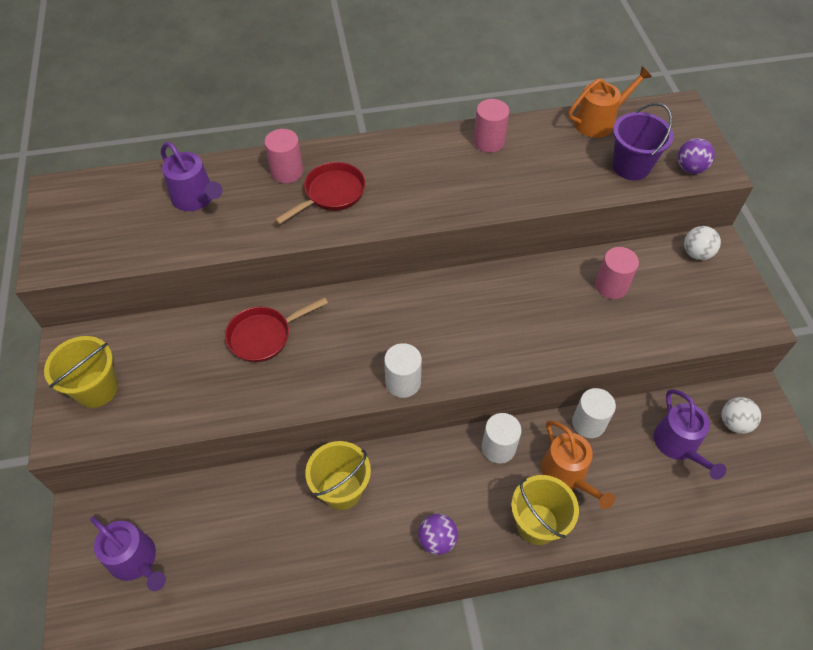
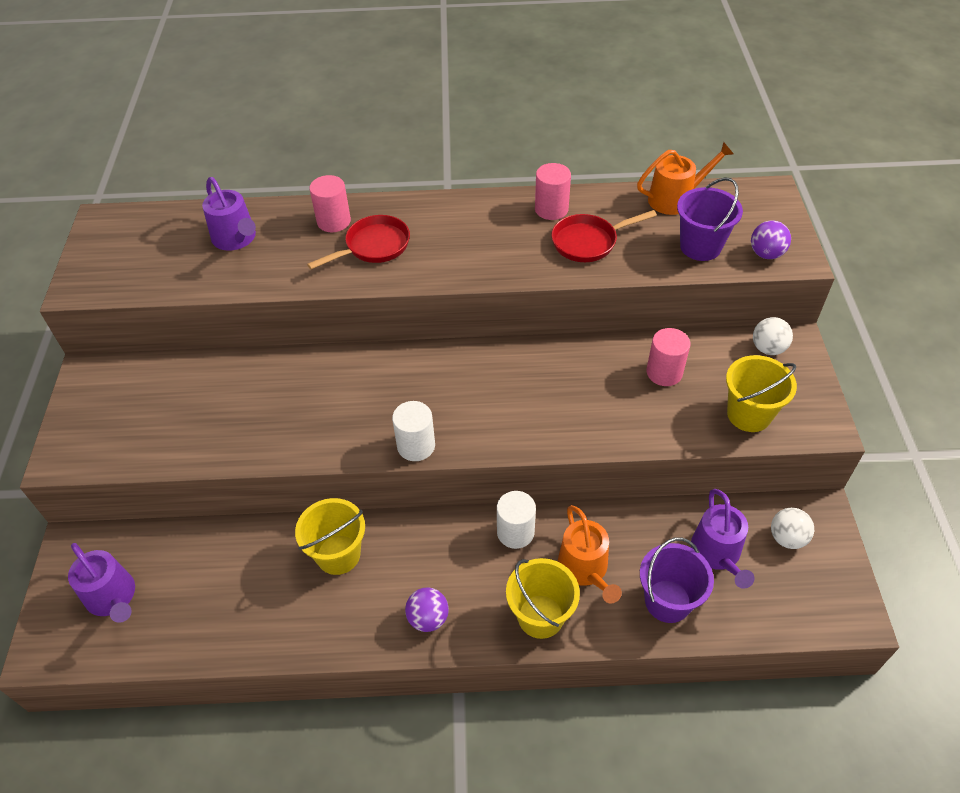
camera: 10 degrees right, 5 degrees down
yellow bucket [44,336,118,408] -> yellow bucket moved to [726,355,797,432]
red pan [225,297,328,362] -> red pan moved to [551,210,657,262]
white cylinder [572,388,616,438] -> none
none -> purple bucket [640,537,714,623]

